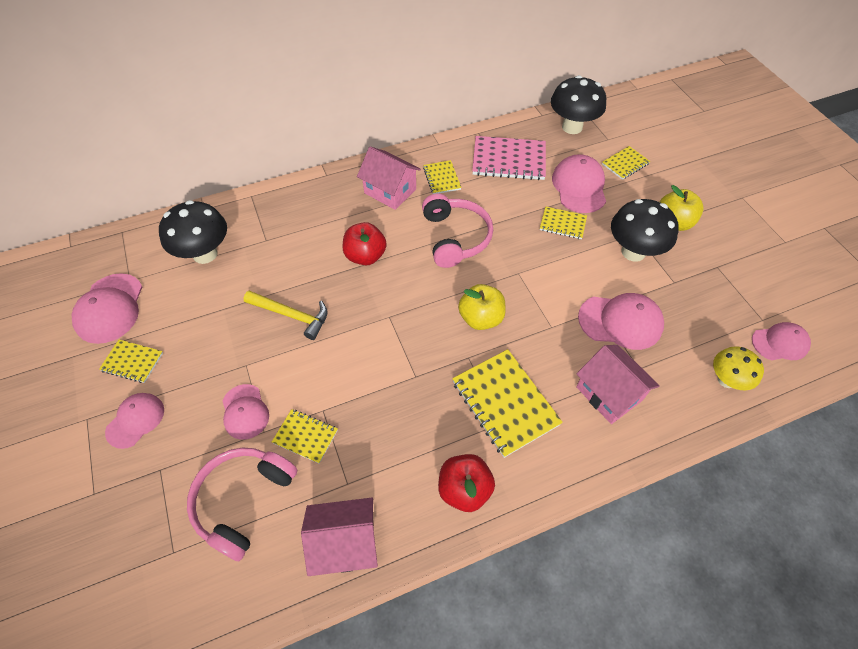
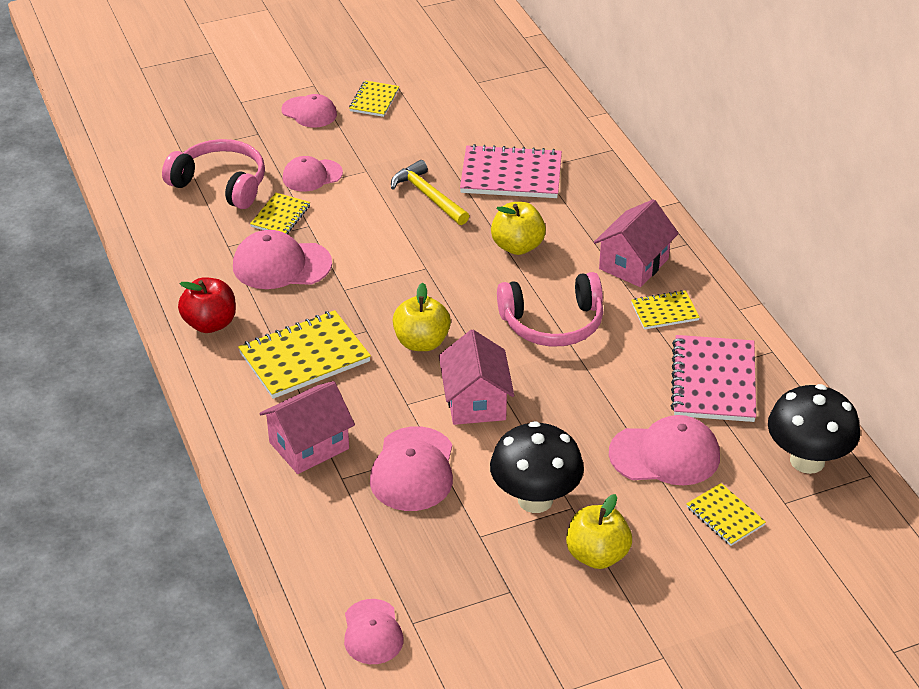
camera: 90 degrees right, 15 degrees down
pink cap [72,273,142,344] -> pink cap moved to [233,230,332,289]
black mushroom [159,200,227,264] -> none
yellow hammer [243,291,328,340] -> yellow hammer turned 120 degrees clockwise [391,160,469,225]
pink house [301,498,378,576] -> pink house moved to [439,330,514,425]
red apple [343,222,387,265] -> yellow apple [491,202,546,255]
yellow notebook [540,207,587,239] -> none
yellow mushroom [713,346,764,391] -> none
none -> pink notebook [460,144,562,198]

